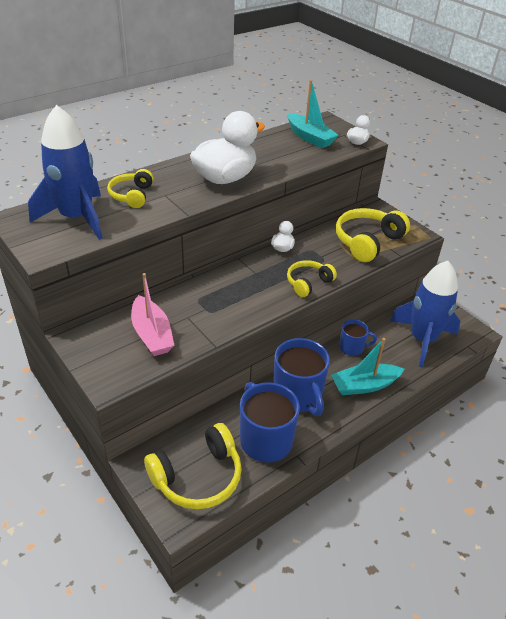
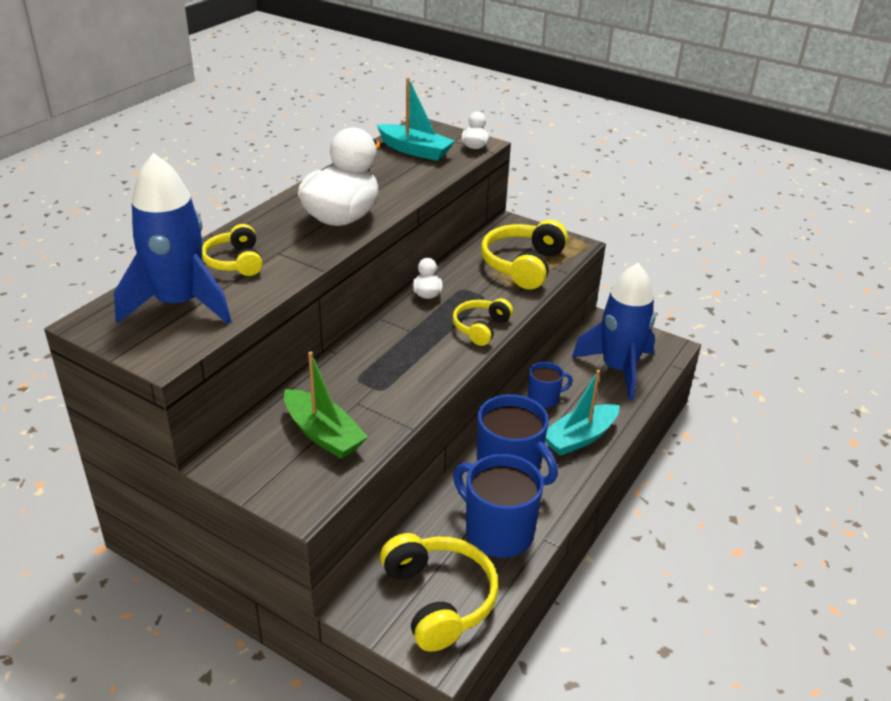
camera: 20 degrees left, 5 degrees down
pink boat [131,273,174,356] -> green boat [284,351,368,459]
yellow headphones [144,423,242,509] -> yellow headphones turned 60 degrees counterclockwise [380,533,499,652]

